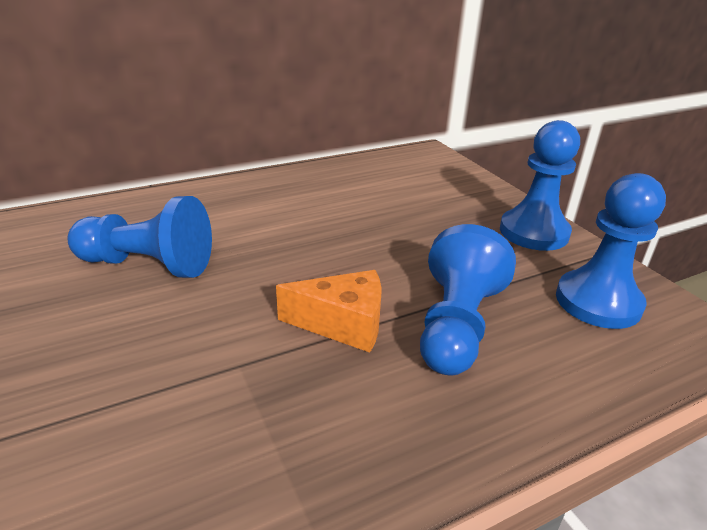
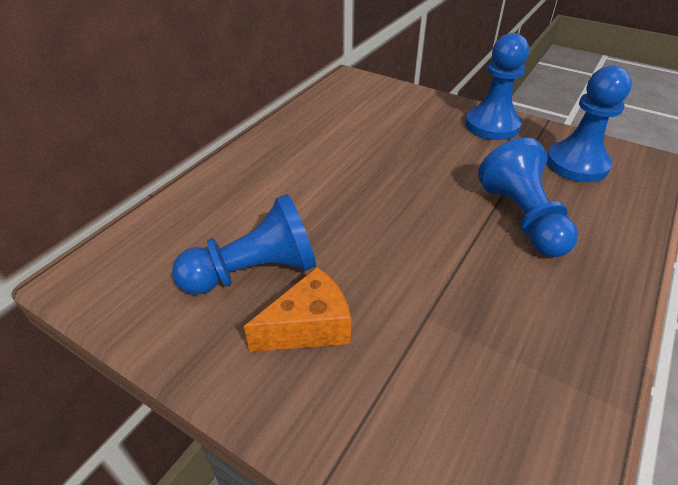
camera: 30 degrees left, 10 degrees up
orange cheese [276,270,382,353] -> orange cheese moved to [244,267,351,352]

